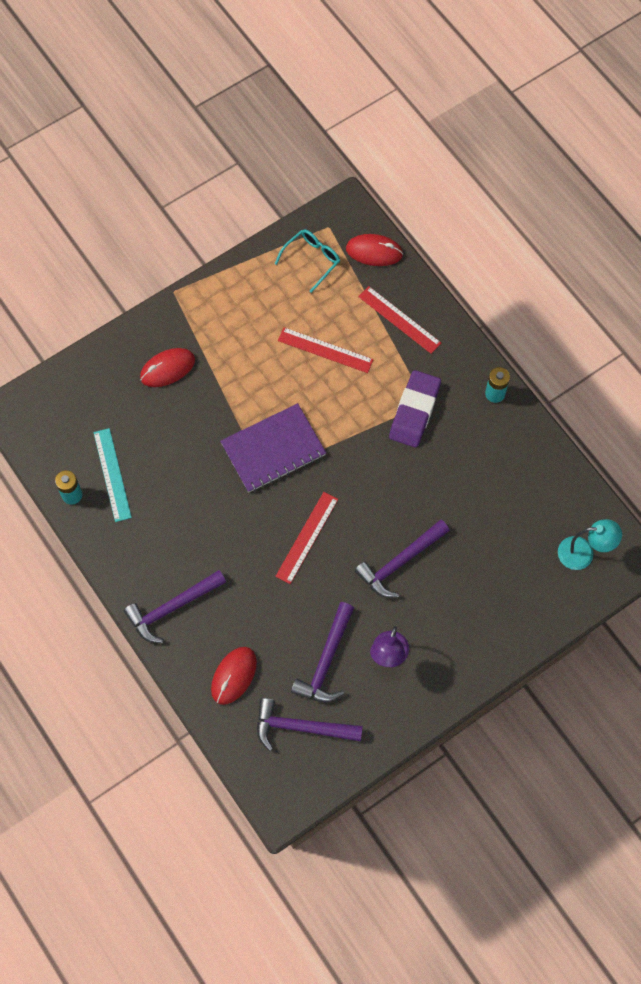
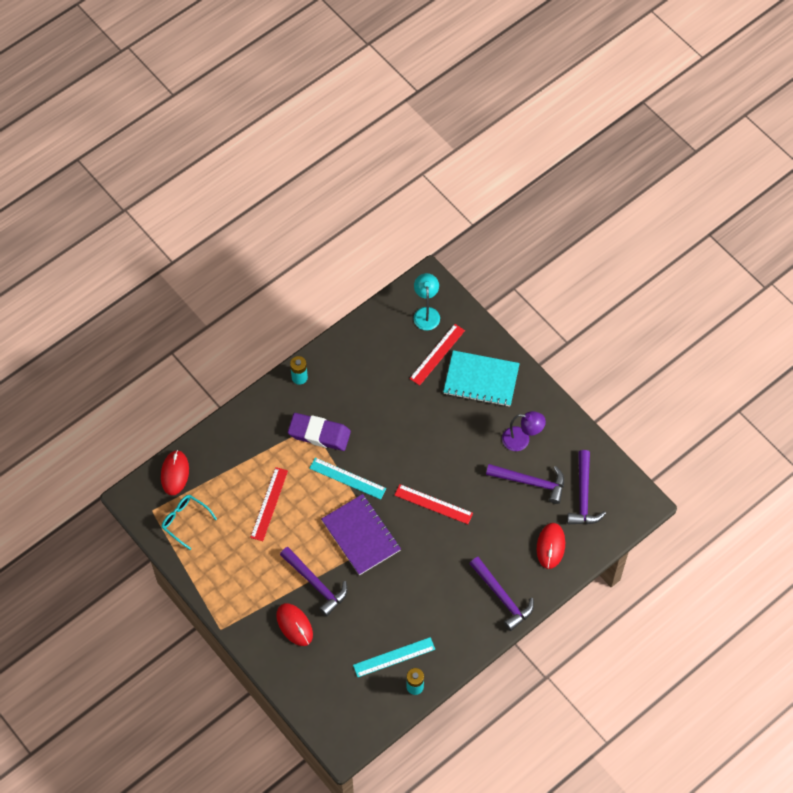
camera: 95 degrees left, 5 degrees down
red mouse [211,647,257,705] -> red mouse turned 75 degrees clockwise [537,523,565,569]
purple hammer [354,520,450,598] -> purple hammer moved to [280,547,348,616]
red ruler [358,286,441,354] -> red ruler moved to [409,324,465,386]
none -> turquoise ruler [309,458,386,500]
none -> turquoise notebook [443,350,520,407]

